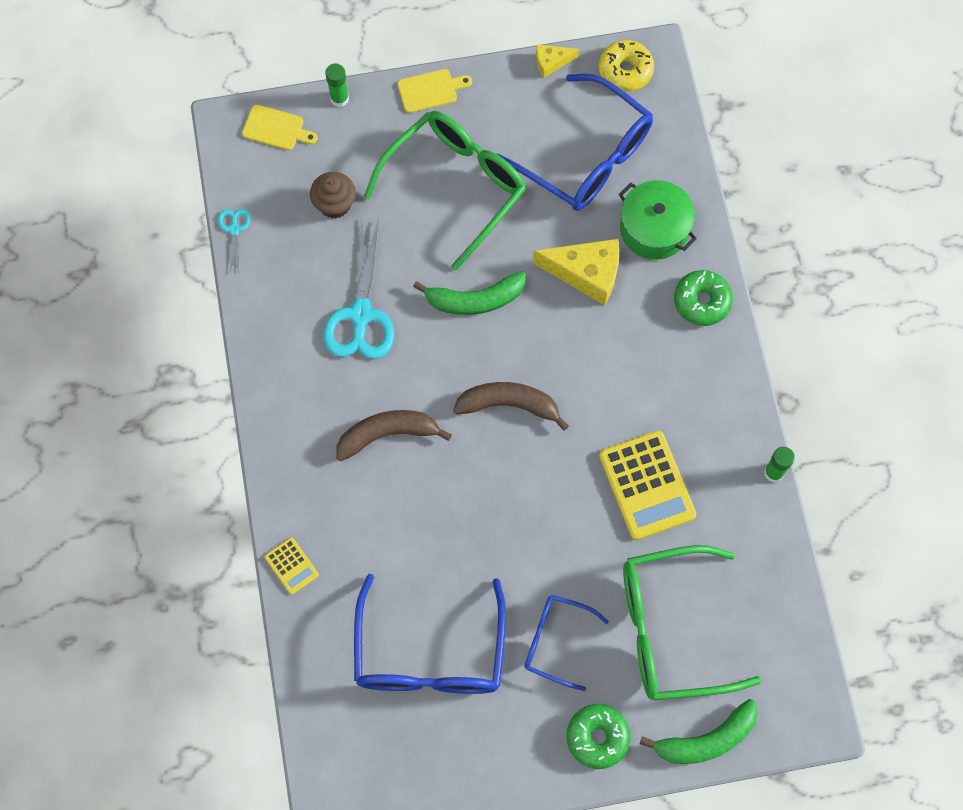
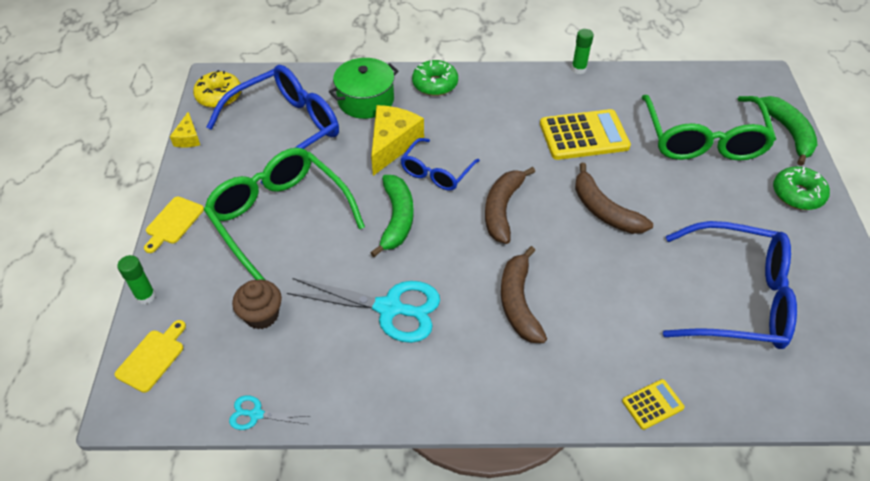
camera: 80 degrees left, 20 degrees down
yellow cutting board [398,69,472,113] -> yellow cutting board turned 150 degrees counterclockwise [144,197,204,253]
blue glasses [524,595,609,691] -> blue glasses moved to [400,138,480,191]
none -> brown banana [575,163,653,234]

